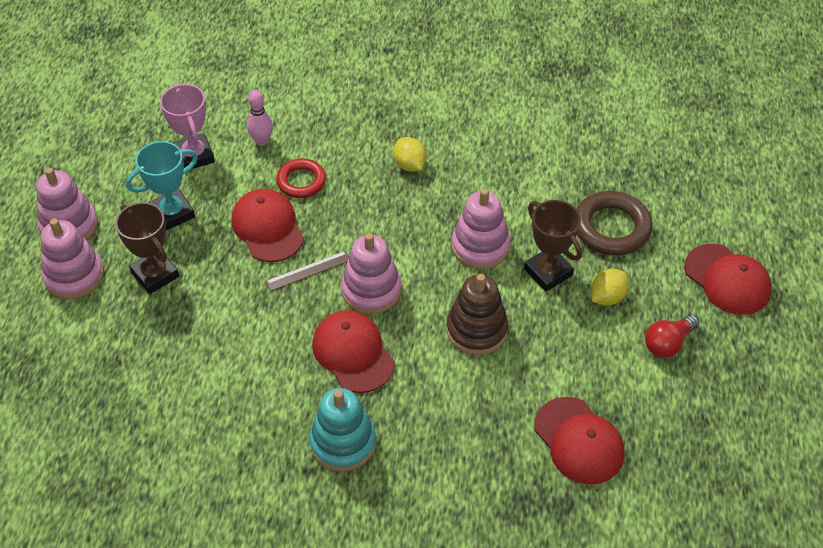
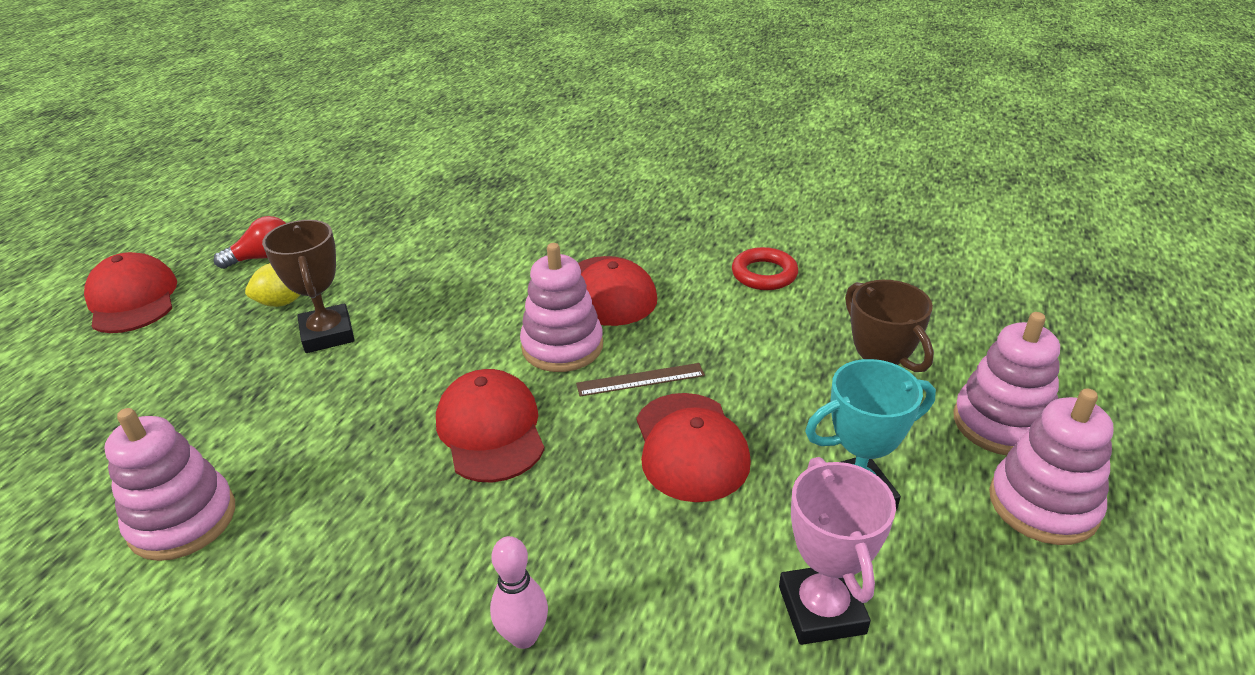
camera: 165 degrees left, 15 degrees down
pink bowling pin [247,90,273,146] -> pink bowling pin moved to [490,536,548,649]
red ring [276,158,326,198] -> red ring moved to [732,247,798,290]
turquoise stacking toy [309,388,376,472] -> none
yellow lemon [393,137,426,172] -> none
brown stacking toy [446,274,508,355] -> none
pink stacking toy [452,189,510,269] -> pink stacking toy moved to [104,408,235,561]
red cap [534,397,624,485] -> red cap moved to [436,369,545,482]
brown ring [577,191,653,256] -> none

